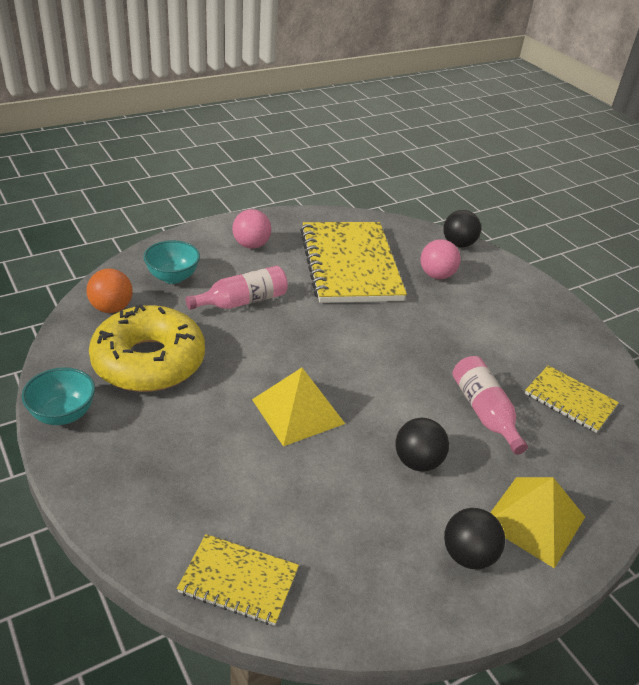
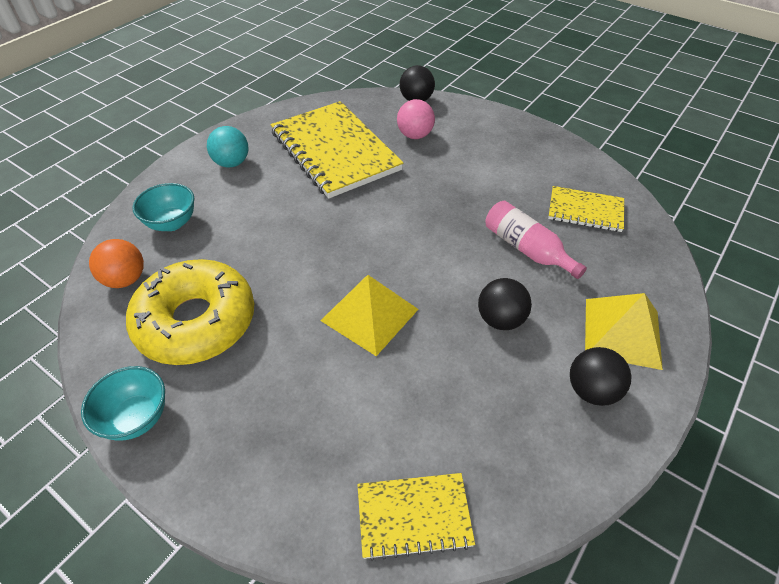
camera: 20 degrees left, 10 degrees up
pink bottle [186,266,288,310] -> none
pink ball [232,209,271,249] -> turquoise ball [207,126,248,168]

